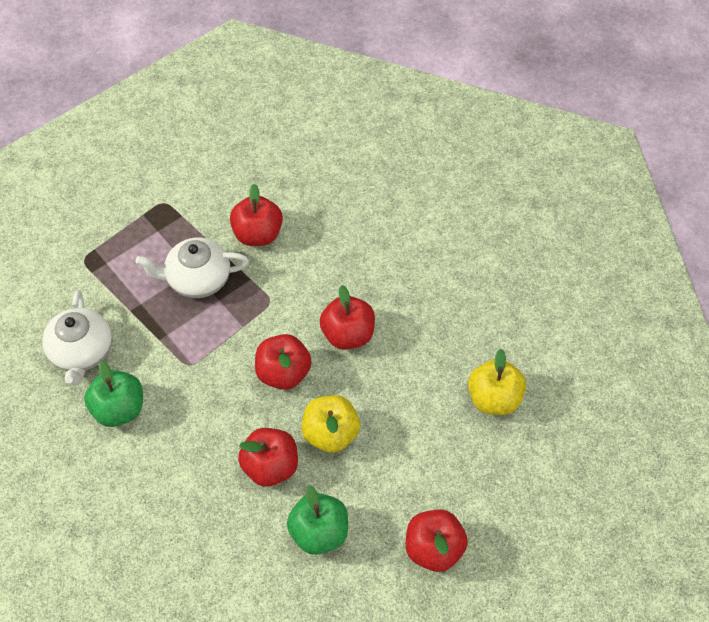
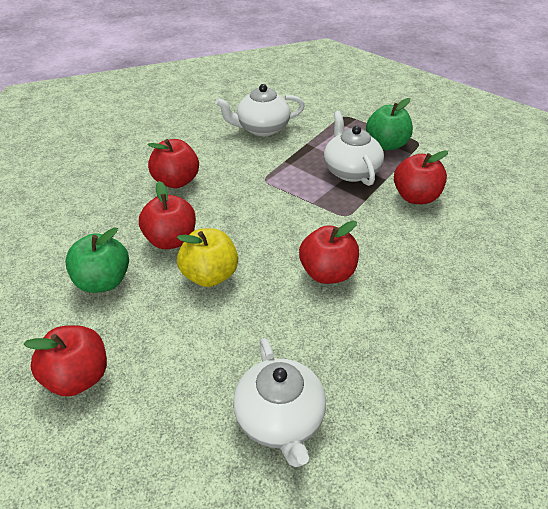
camera: 80 degrees right, 15 degrees down
green apple [84,361,143,427] -> green apple moved to [366,98,413,150]
red apple [255,334,312,390] -> red apple moved to [148,139,199,188]
yellow apple [468,349,526,415] -> white teapot [233,338,326,467]

